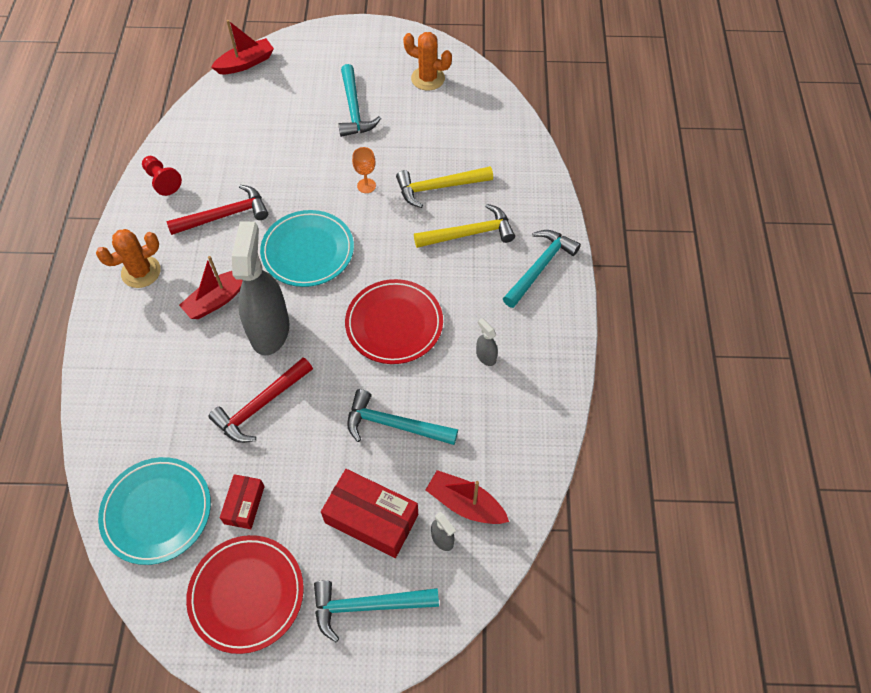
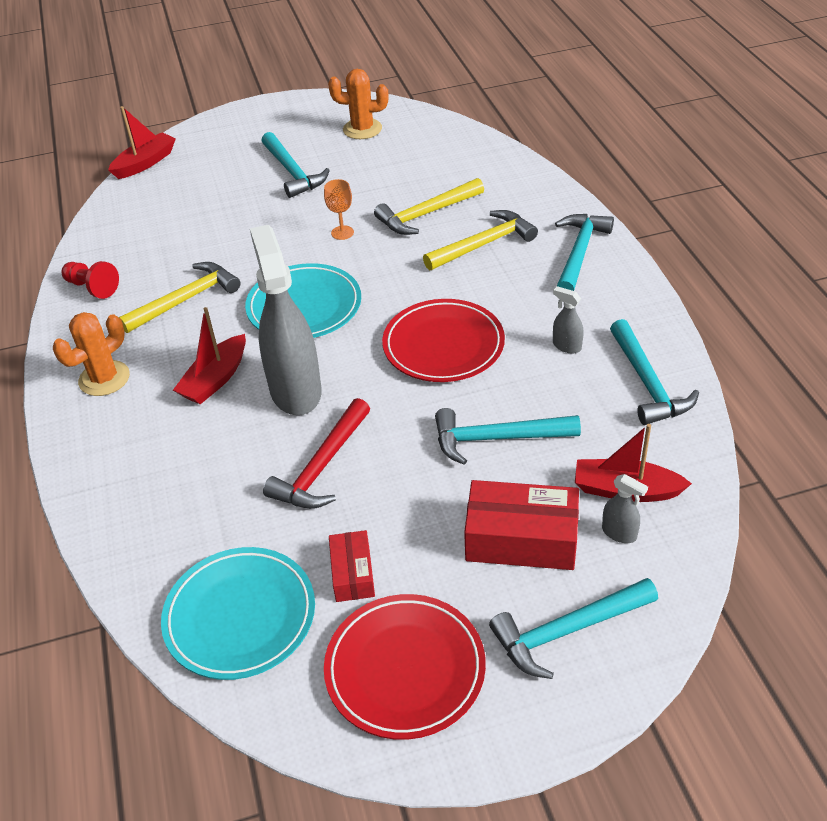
camera: 15 degrees left, 15 degrees down
red hammer [167,185,268,235] -> yellow hammer [119,262,240,333]
none -> turquoise hammer [610,319,699,425]

